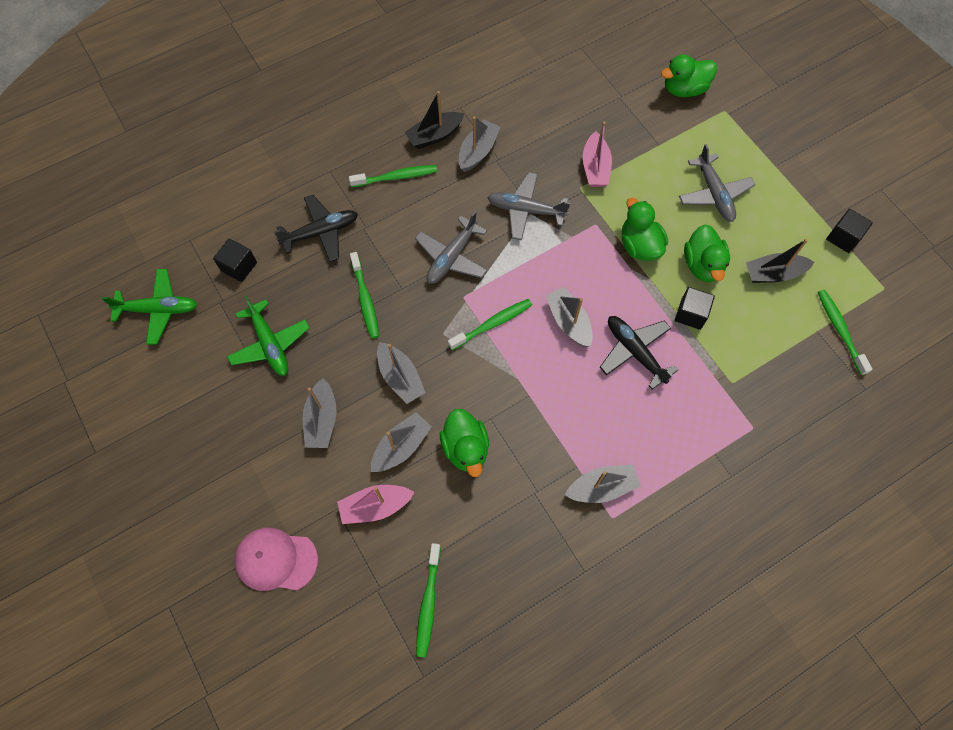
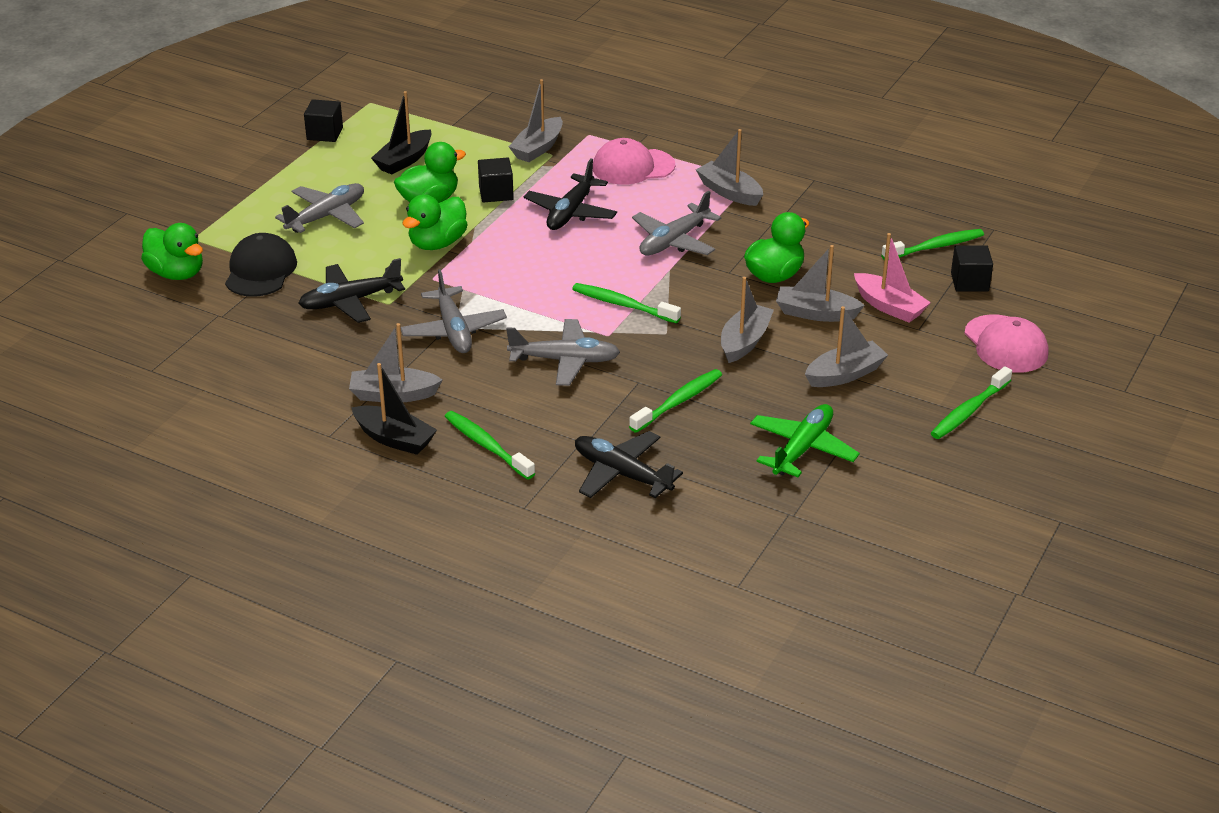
camera: 120 degrees left, 30 degrees down
green plane [101,269,198,345] -> none
black cube [213,238,257,282] -> black cube moved to [951,245,993,292]
grey boat [545,287,593,347] -> grey boat moved to [509,79,563,162]
pink boat [583,121,612,187] -> black plane [298,258,405,323]
black boat [746,239,814,283] -> black boat turned 75 degrees clockwise [371,91,432,175]
green toothbrush [818,290,873,375] -> green toothbrush moved to [931,366,1012,439]
none -> black cap [225,233,297,297]
none -> pink cap [593,138,675,185]
none -> grey plane [632,191,721,256]

